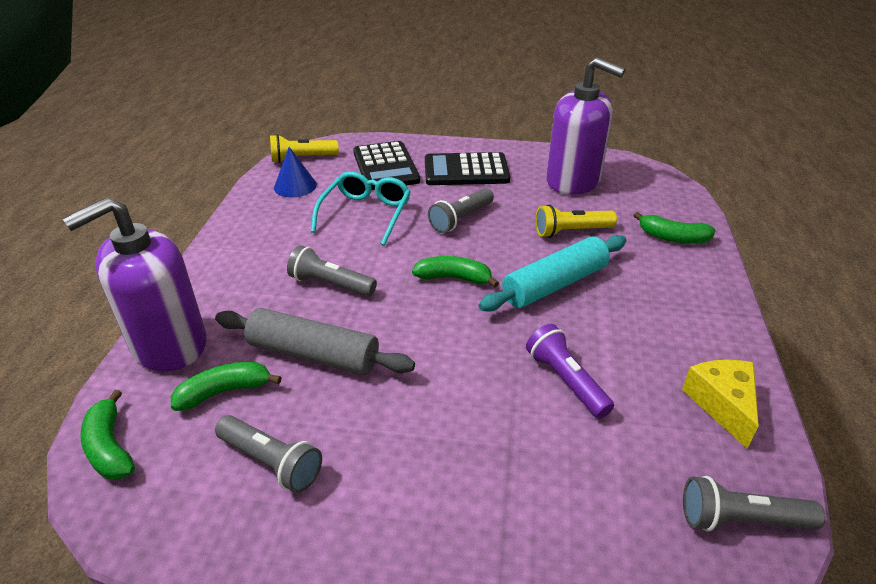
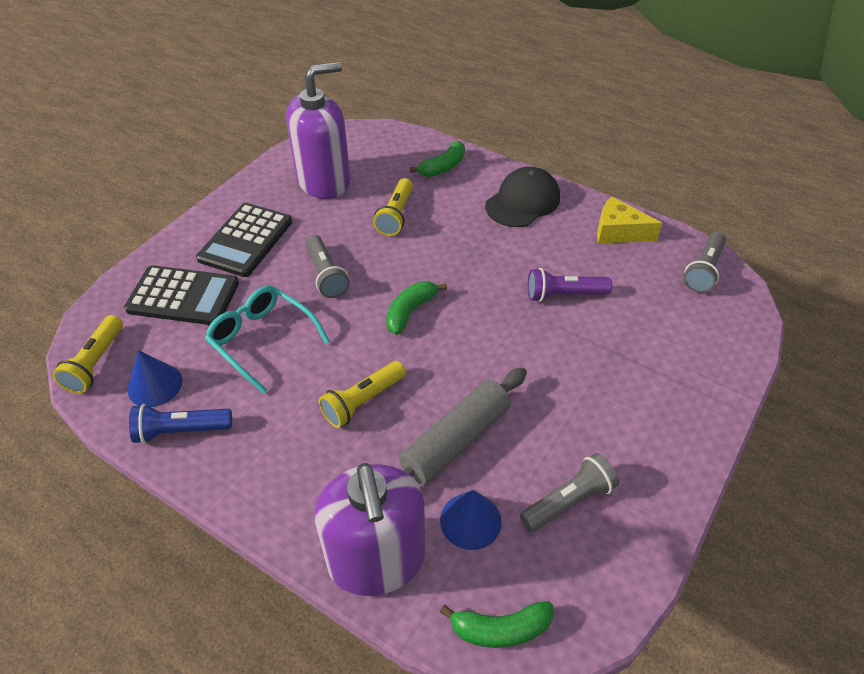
camera: 65 degrees left, 10 degrees up
green banana [171,362,282,411] -> blue cone [440,490,502,550]
grey flashlight [287,245,377,296] -> yellow flashlight [319,361,406,428]
turquoise rolling pin [479,235,626,312] -> none
none -> blue flashlight [129,404,232,444]
none -> black cap [485,167,560,227]

